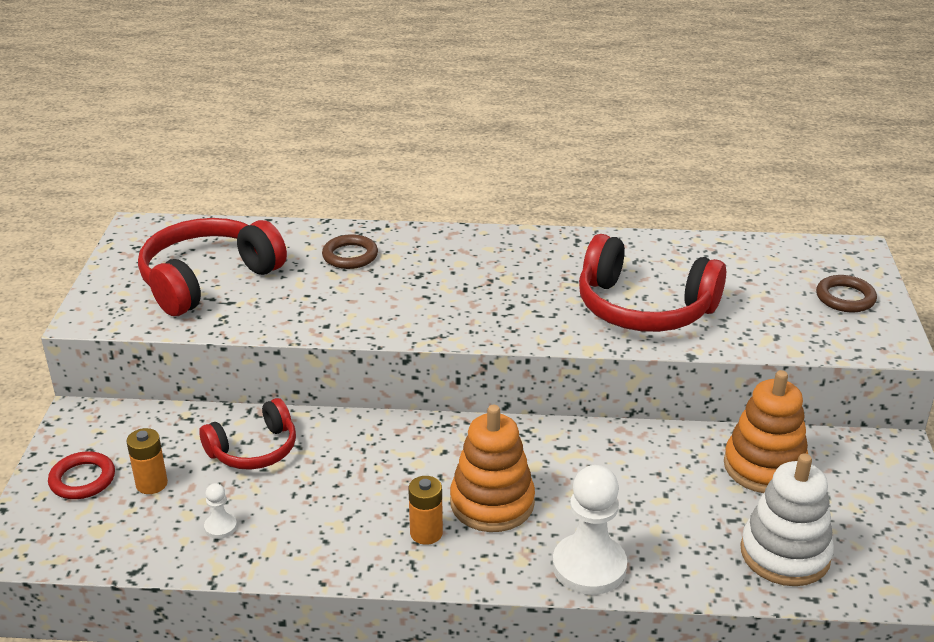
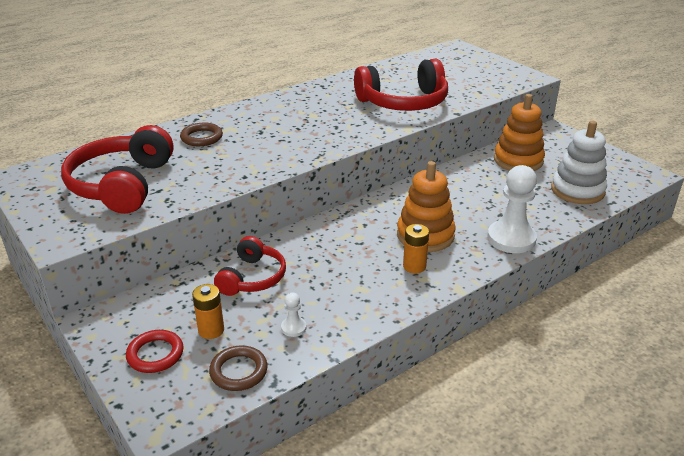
camera: 40 degrees left, 0 degrees up
brown ring [816,275,877,312] -> brown ring moved to [209,345,268,391]

